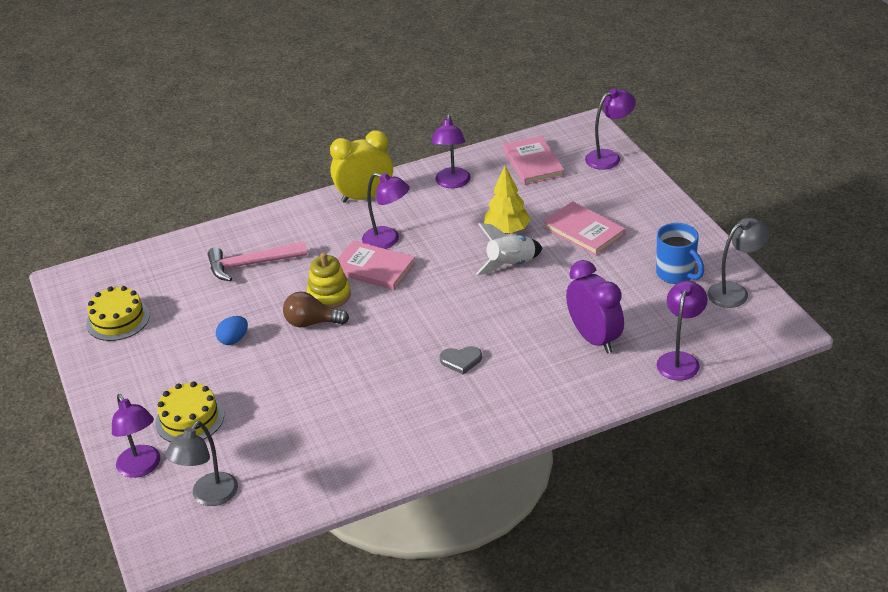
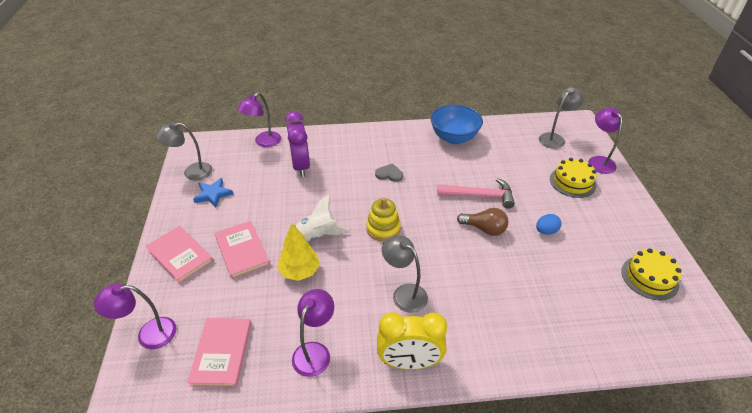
camera: 165 degrees left, 5 degrees up
pink hammer [208,241,307,281] -> pink hammer moved to [437,178,515,209]
yellow stacking toy [307,253,351,308] -> yellow stacking toy moved to [366,197,401,241]
pink book [337,241,416,290] -> pink book moved to [146,226,214,284]
purple lamp [362,173,410,249] -> grey lamp [382,235,428,313]
blue mug [656,223,704,284] -> blue star [193,178,233,208]
none -> blue bowl [431,104,483,144]

